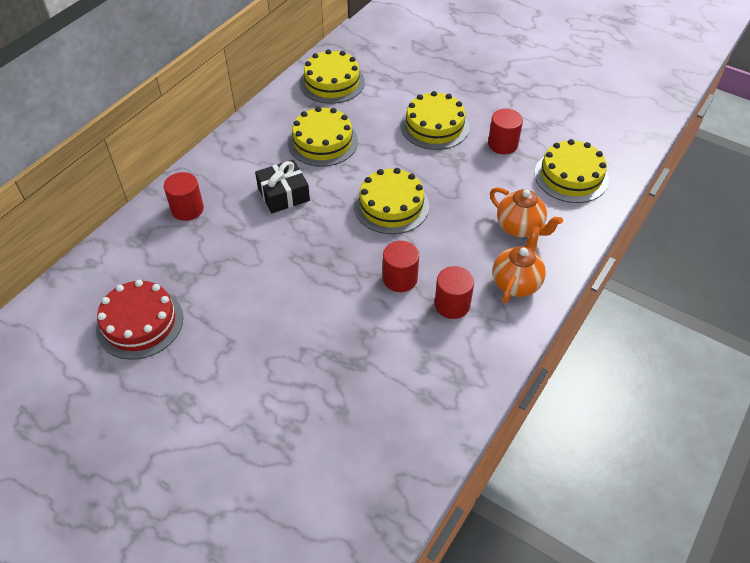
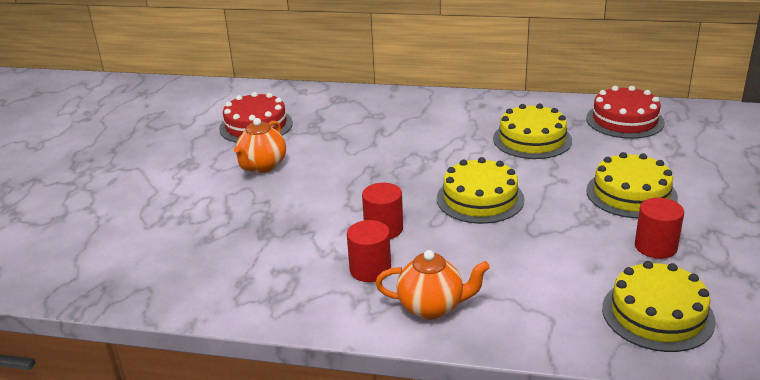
camera: 70 degrees right, 20 degrees down
red cylinder [164,172,204,221] -> none
black gift [255,160,310,213] -> none
yellow cake [300,49,365,104] -> red cake [586,86,665,139]
orange teapot [490,187,563,237] -> orange teapot moved to [234,118,286,173]

